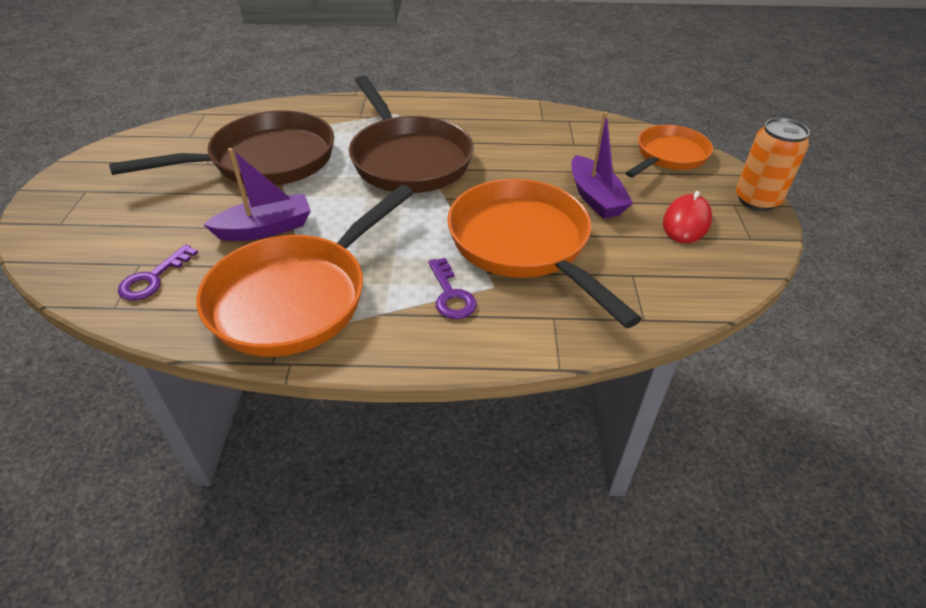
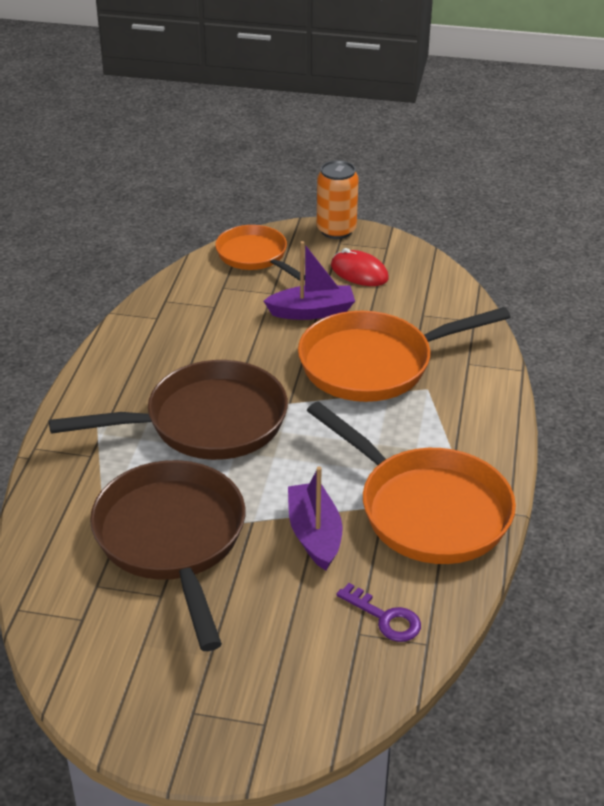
camera: 80 degrees left, 5 degrees down
purple key [428,258,477,319] -> none

